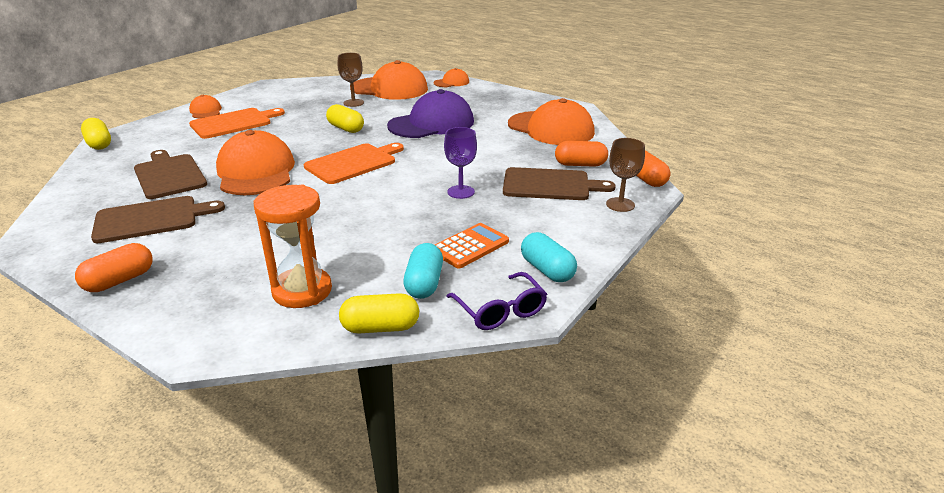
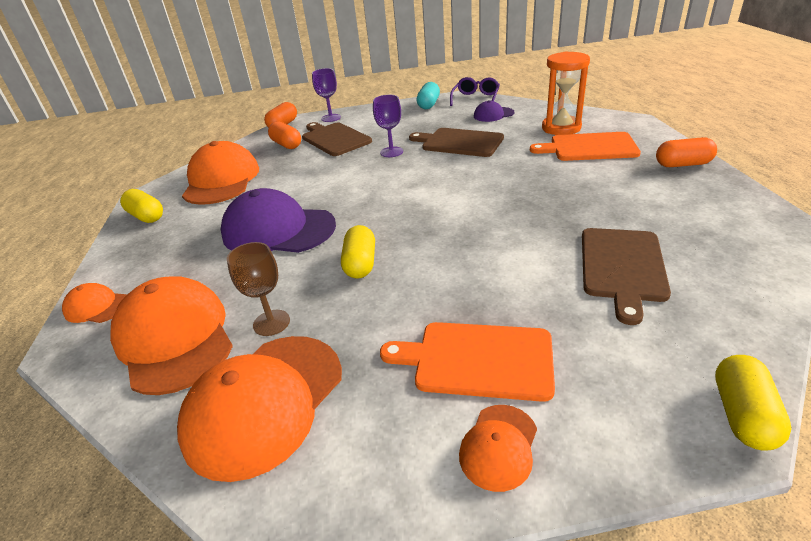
camera: 130 degrees left, 5 degrees up
brown cutting board [91,196,225,243] -> brown cutting board moved to [409,128,504,157]
orange cap [216,130,295,195] -> orange cap moved to [177,336,342,482]
orange cutting board [304,143,404,184] -> orange cutting board moved to [530,132,641,161]
yellow capsule [339,293,419,333] -> yellow capsule moved to [120,189,163,223]
turquoise capsule [403,243,443,299] -> purple cap [474,100,514,122]
orange calculator [435,223,509,268] -> none
brown goblet [606,138,645,212] -> purple goblet [312,68,341,122]

